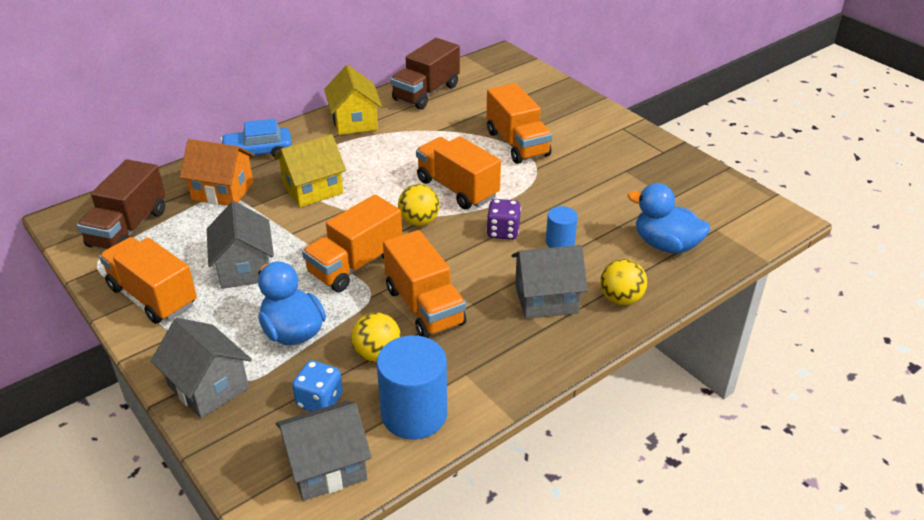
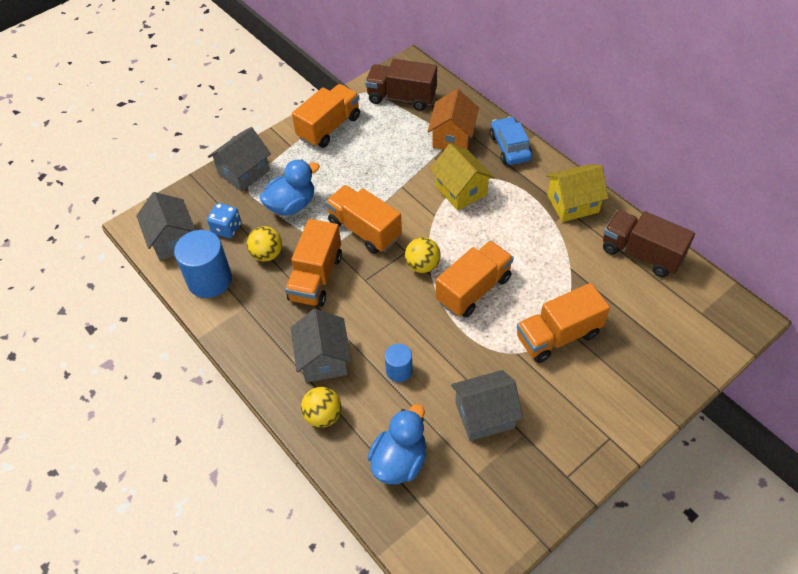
camera: 90 degrees right, 15 degrees up
grey house [207,201,274,289] -> grey house moved to [451,370,523,441]
orange truck [383,230,466,338] -> orange truck turned 45 degrees counterclockwise [285,219,342,307]
purple dice [486,199,521,240] -> none

